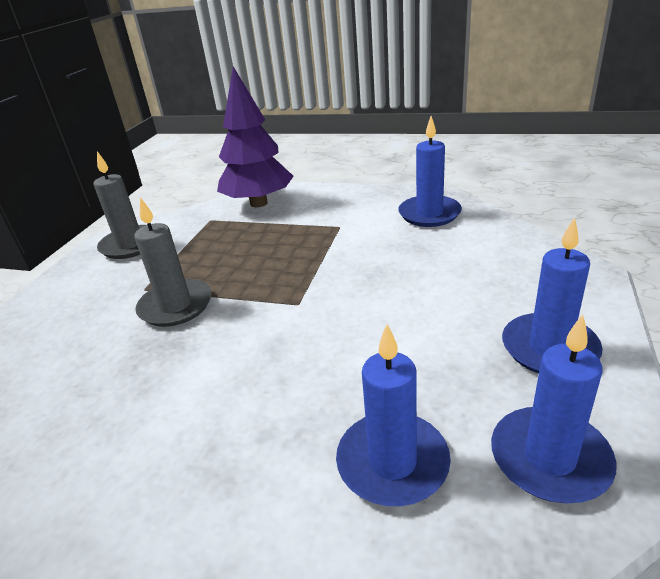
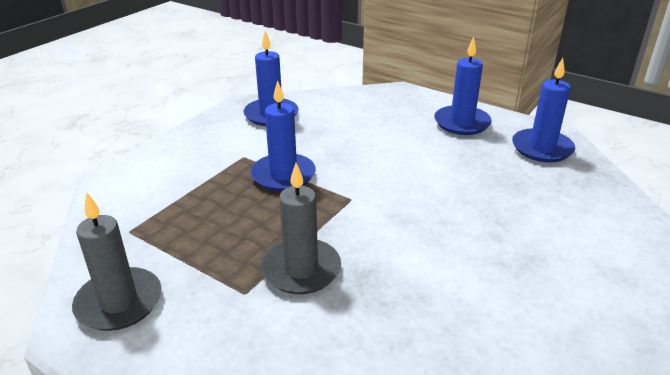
camera: 75 degrees left, 0 degrees up
purple tree [217,66,294,207] -> none
blue candle [336,324,451,506] -> blue candle moved to [251,80,316,191]

